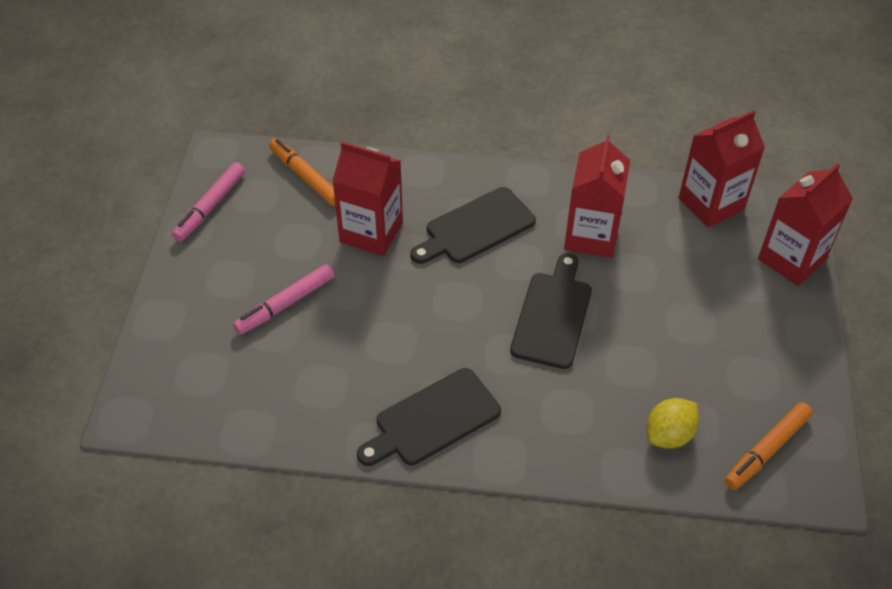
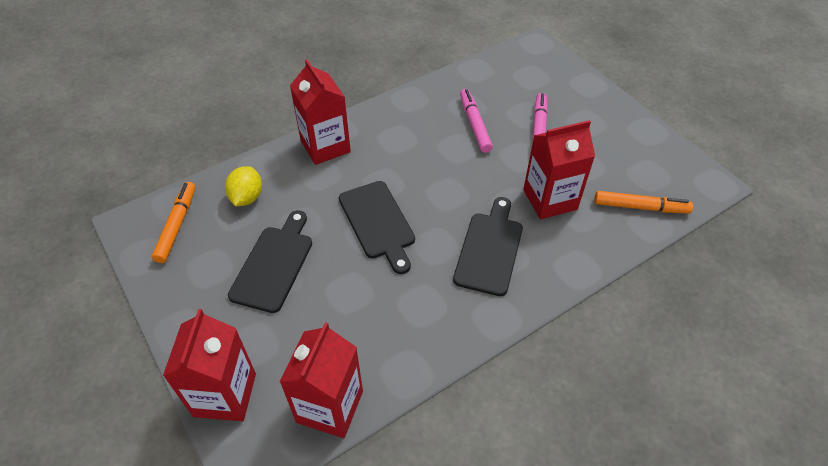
camera: 140 degrees right, 0 degrees up
pink marker [172,162,245,242] -> pink marker moved to [460,89,493,153]
black cutting board [357,368,501,466] -> black cutting board moved to [228,210,312,313]
red carton [564,135,630,258] -> red carton moved to [290,59,351,165]

